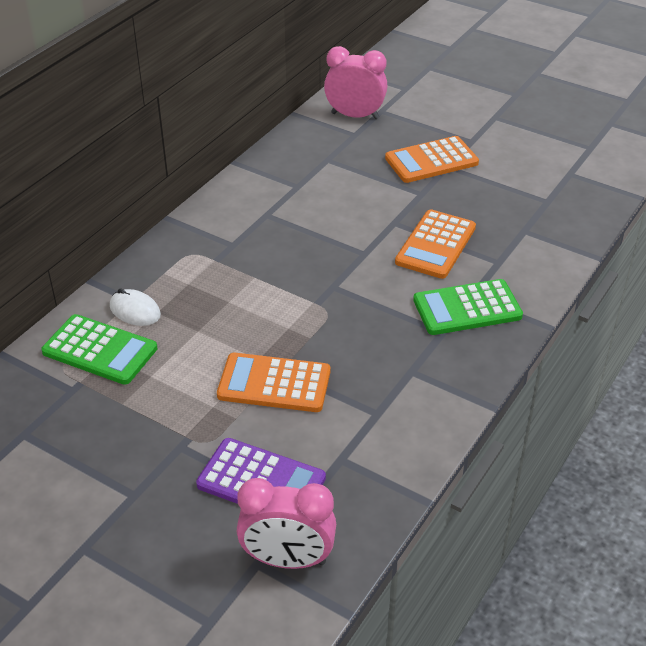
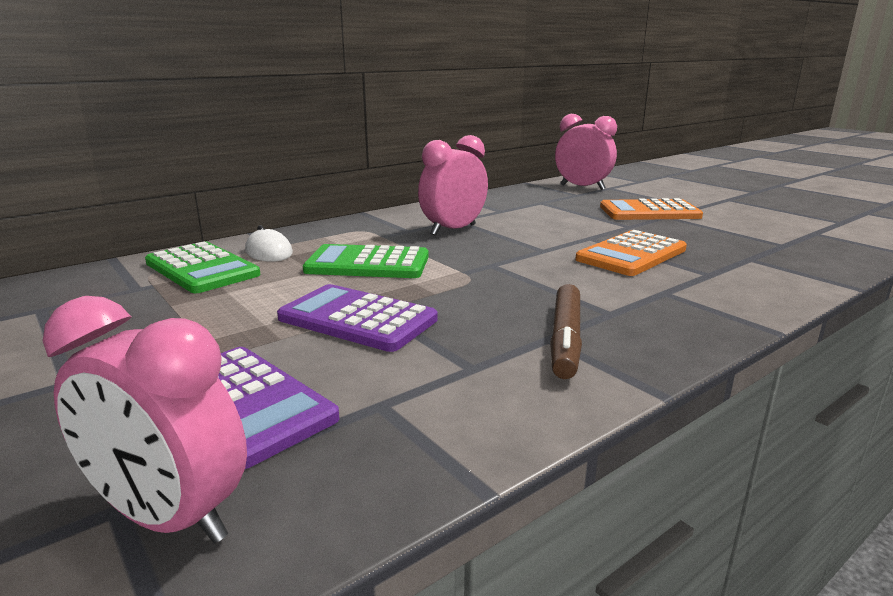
camera: 20 degrees right, 20 degrees down
orange calculator [217,353,330,412] -> purple calculator [277,284,438,352]
green calculator [413,279,523,335] -> green calculator moved to [303,244,429,278]
none -> pink clock [418,135,488,236]
none -> brown marker [550,284,582,379]

